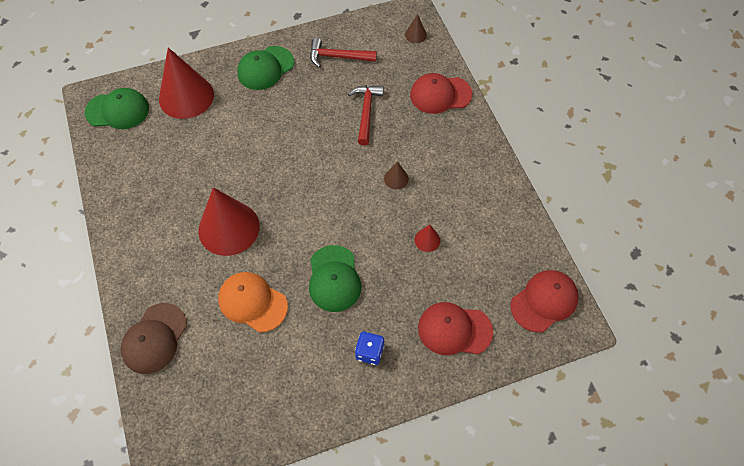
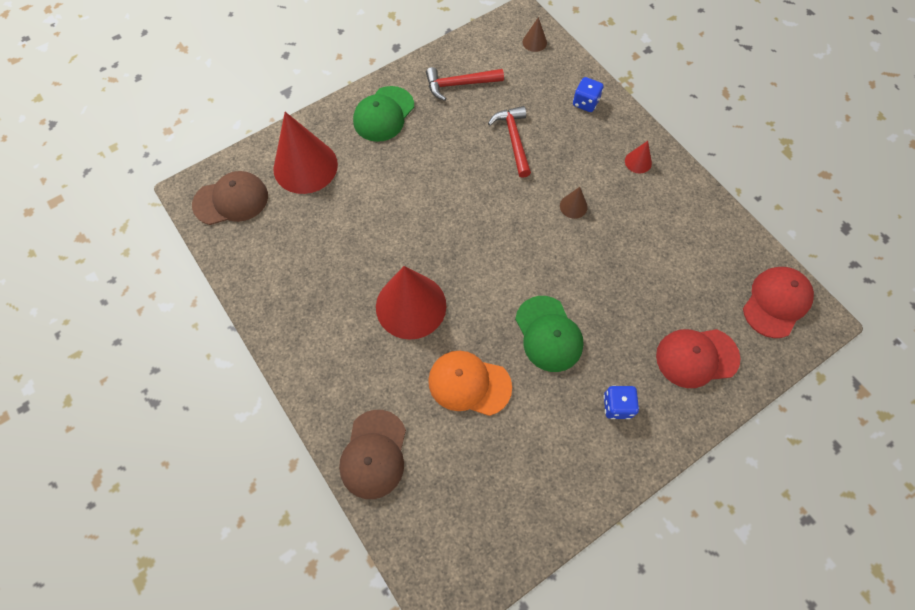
camera: 15 degrees left, 5 degrees up
green cap [85,88,149,129] -> brown cap [192,171,268,225]
red cap [410,73,472,114] -> blue dice [573,77,604,112]
red cone [414,225,440,252] -> red cone moved to [625,141,652,174]

